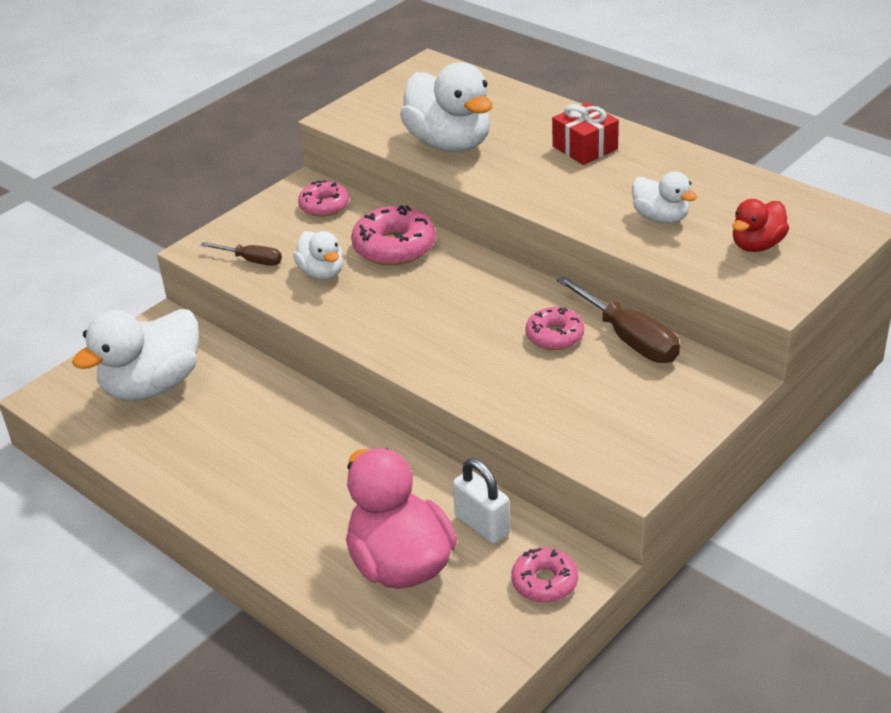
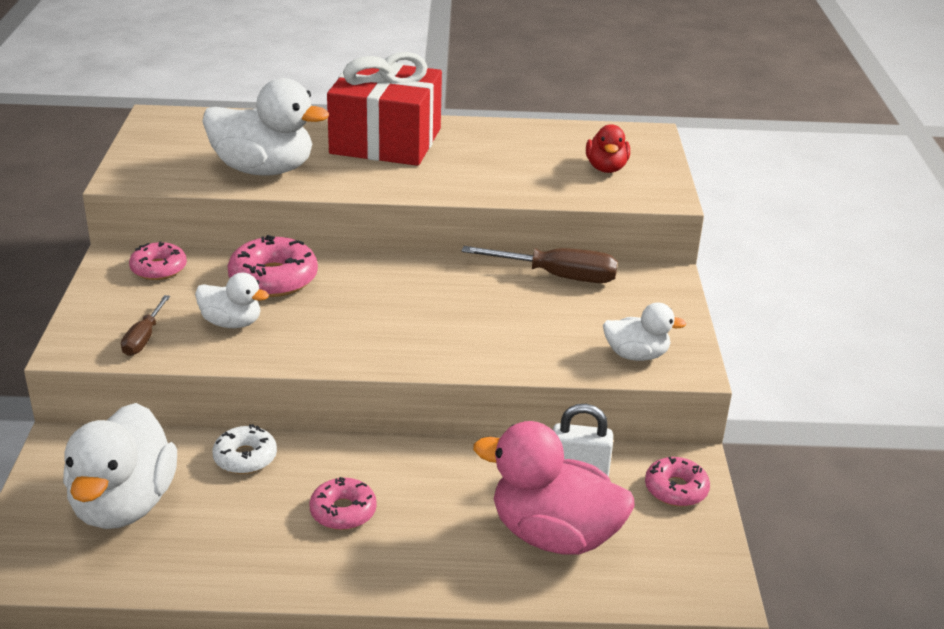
camera: 45 degrees left, 5 degrees down
brown screwdriver [201,242,282,266] -> brown screwdriver turned 120 degrees clockwise [121,295,170,356]
pink donut [526,307,584,350] -> pink donut moved to [309,477,377,530]
red gift [552,102,619,165] -> red gift [327,52,442,166], size x1.99
white duck [632,171,697,224] -> white duck moved to [603,302,687,361]
none -> white donut [212,424,277,474]

